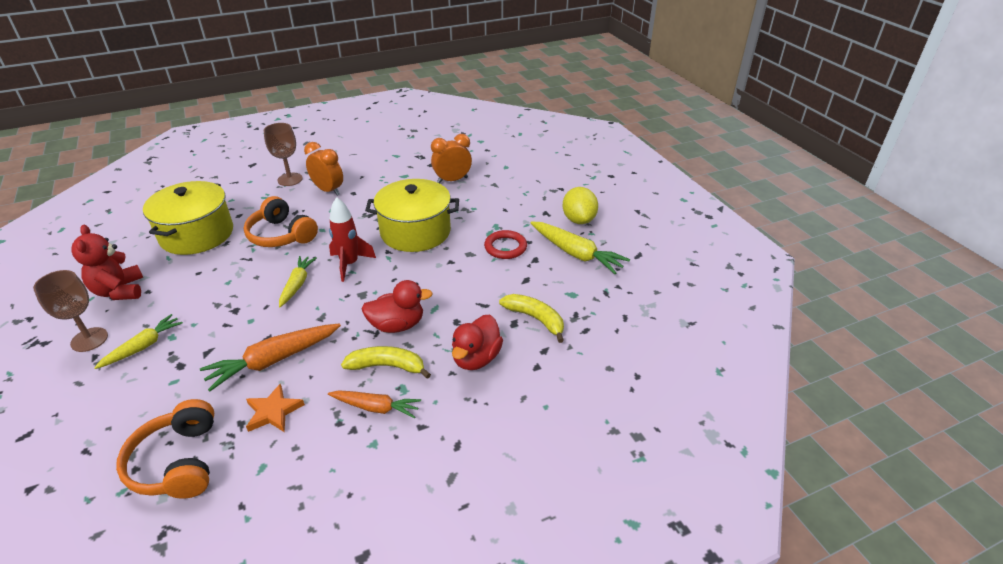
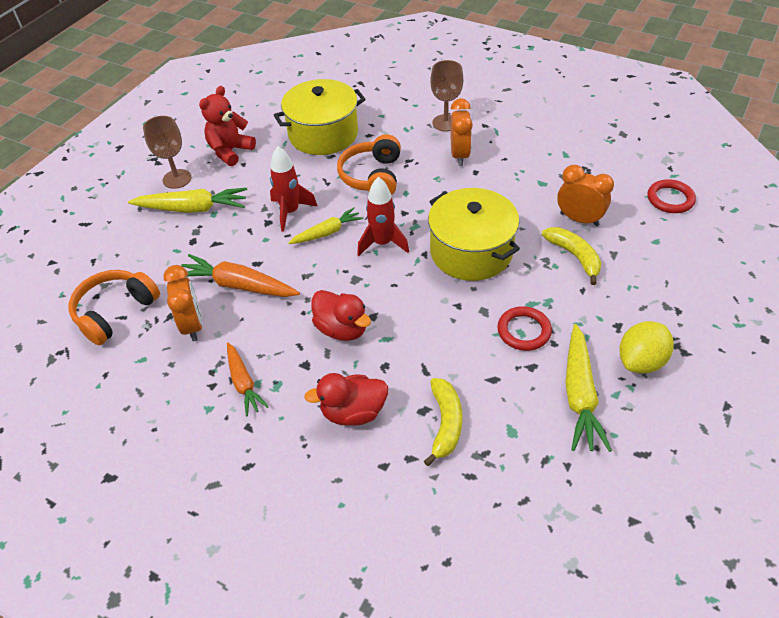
camera: 55 degrees right, 10 degrees up
yellow carrot [94,314,183,369] -> yellow carrot [128,188,247,213], size x1.55
orange star [246,384,305,432] -> orange clock [163,265,203,341]
yellow banana [341,346,431,379] -> yellow banana moved to [542,227,601,285]
none -> red rocket [270,146,317,232]
none -> red ring [647,179,696,213]

